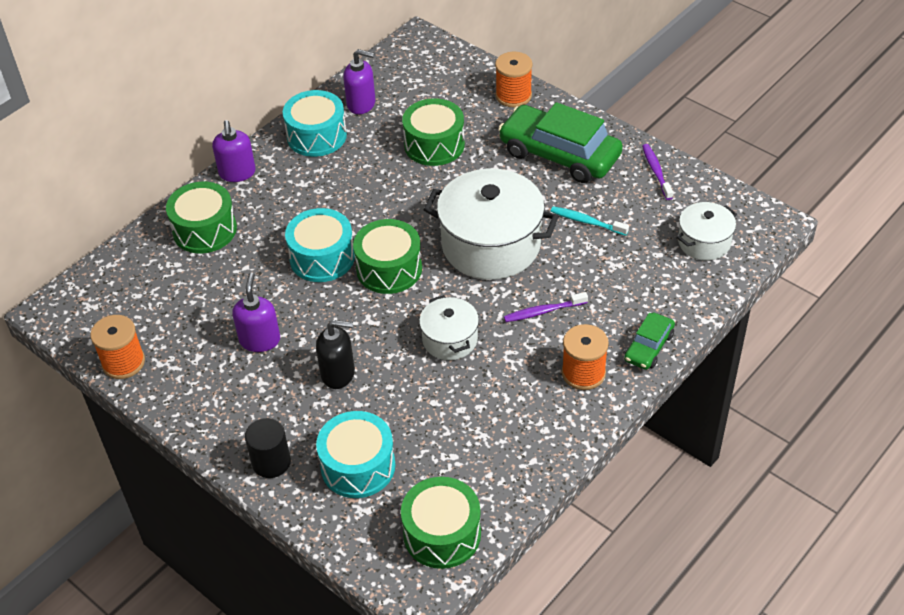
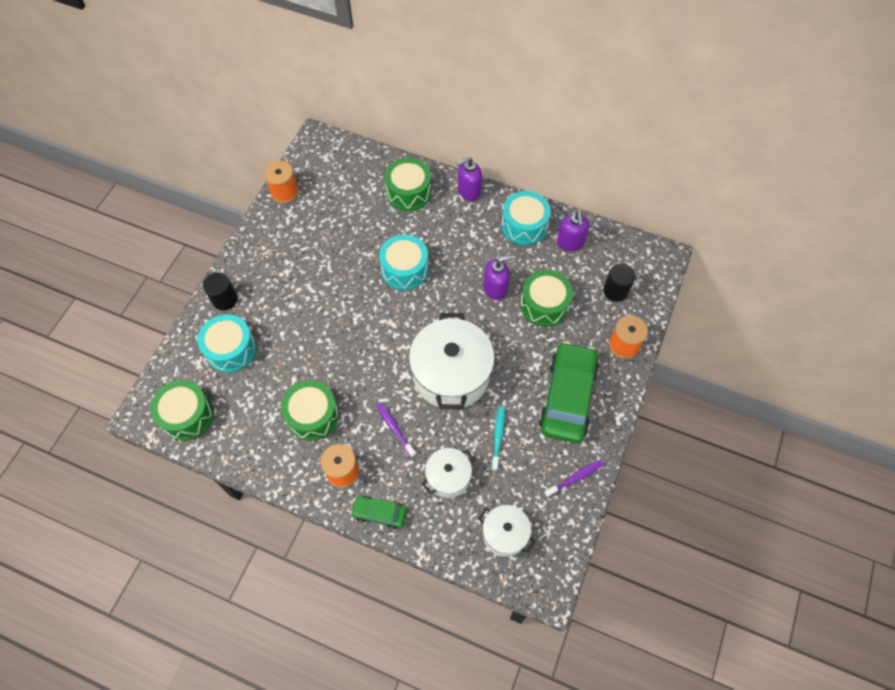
camera: 70 degrees right, 15 degrees up
purple soap dispenser [233,273,280,352] -> purple soap dispenser moved to [484,255,515,300]
black soap dispenser [316,320,355,389] -> none
green drum [353,219,422,294] -> green drum moved to [281,380,339,441]
white pot [419,295,479,360] -> white pot moved to [422,448,475,498]
none -> black cylinder [603,264,635,302]

